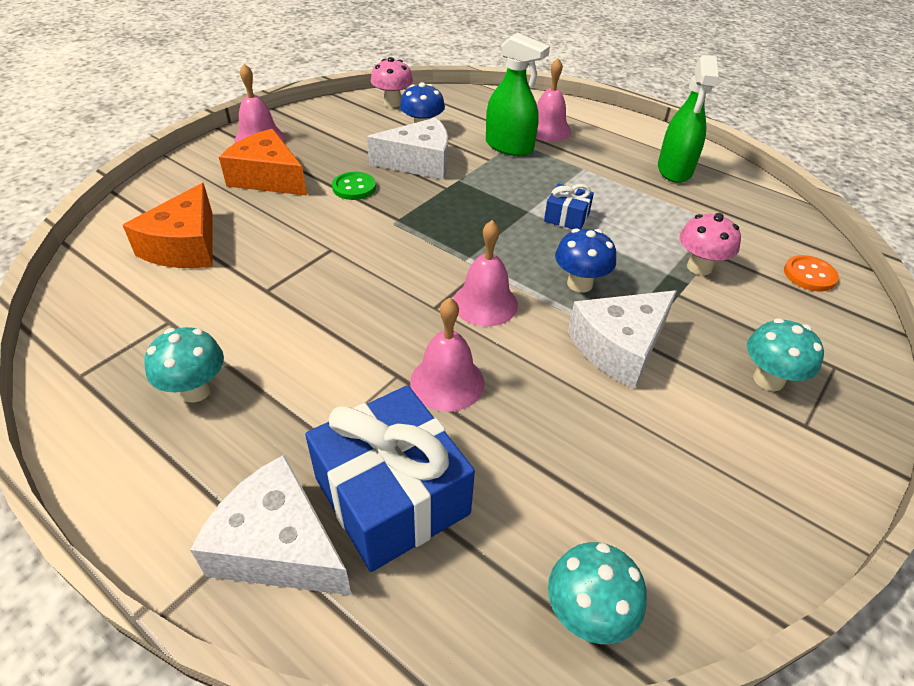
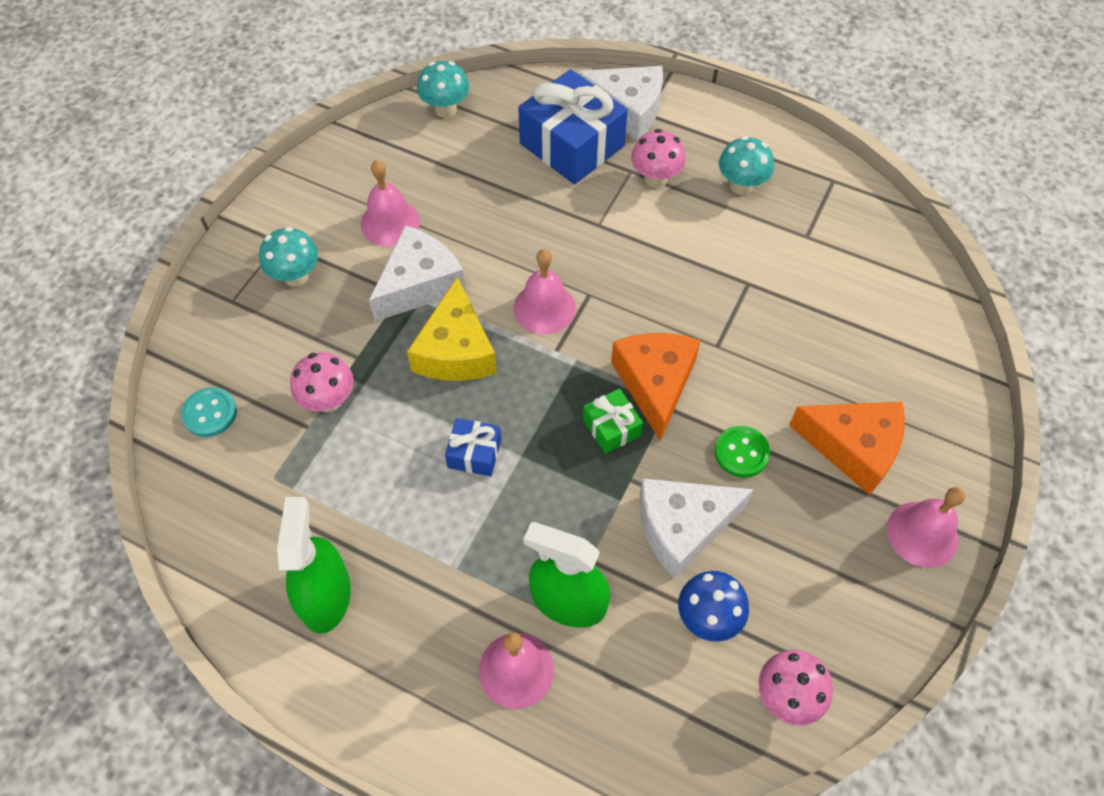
camera: 170 degrees right, 15 degrees up
orange cheese [123,183,213,268] -> orange cheese moved to [611,333,701,441]
pink bell [410,298,484,412] -> pink bell moved to [361,160,420,246]
blue mushroom [555,228,616,293] -> yellow cheese [407,277,497,381]
orange button [784,255,839,291] -> turquoise button [181,387,237,437]
none -> green gift [583,388,643,454]
none -> pink mushroom [631,129,686,188]

